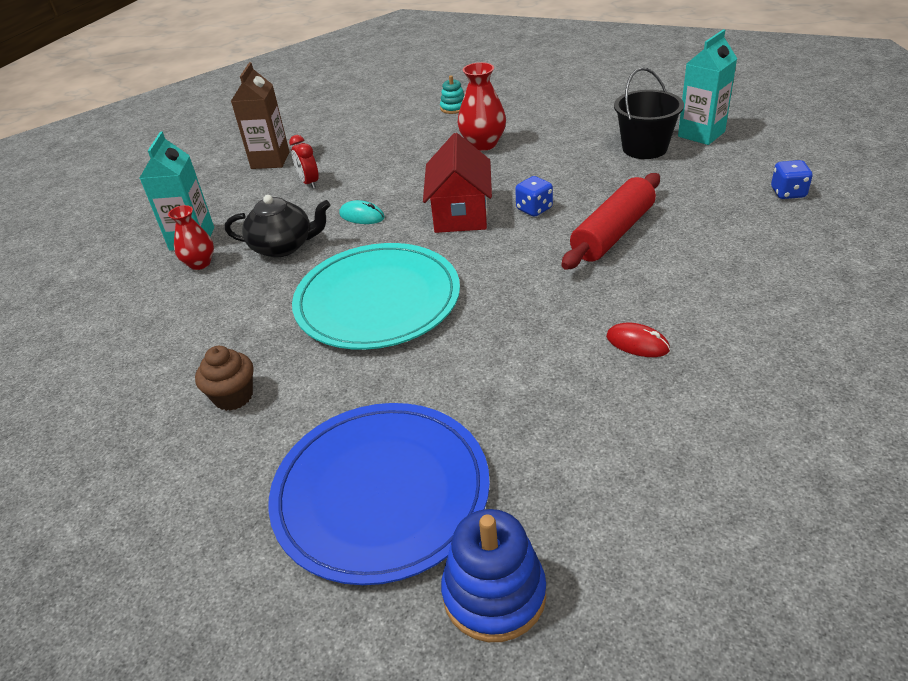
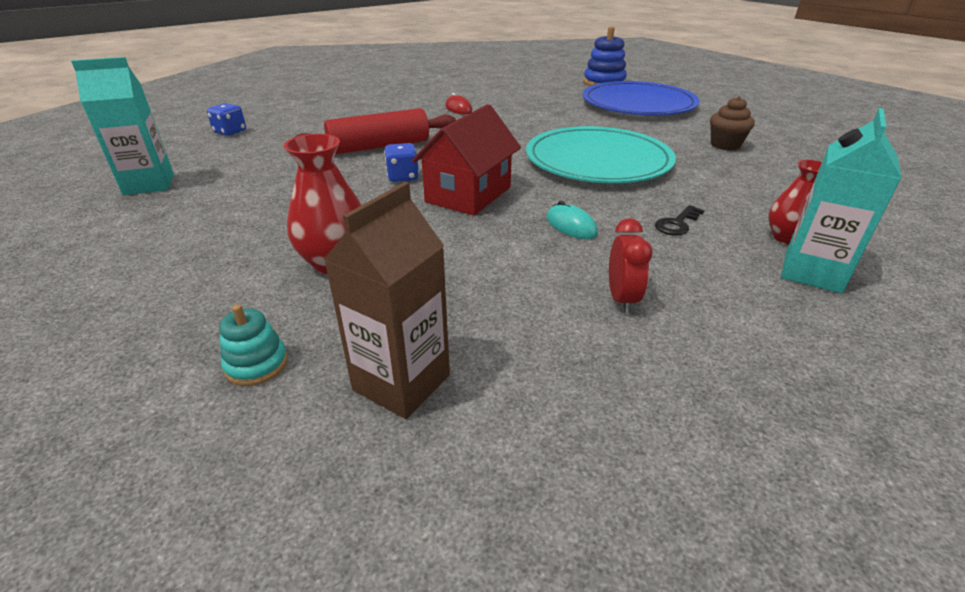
camera: 155 degrees left, 5 degrees down
black teapot [225,195,330,257] -> black key [655,205,705,236]
brown carton [231,62,290,169] -> brown carton moved to [324,182,450,419]
black bucket [614,68,684,159] -> none

